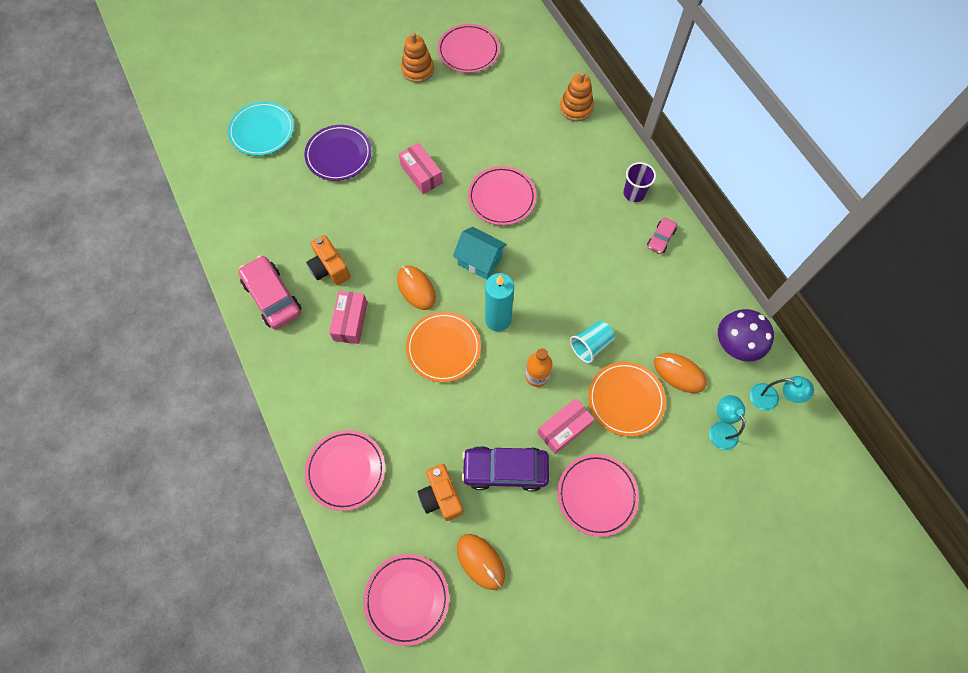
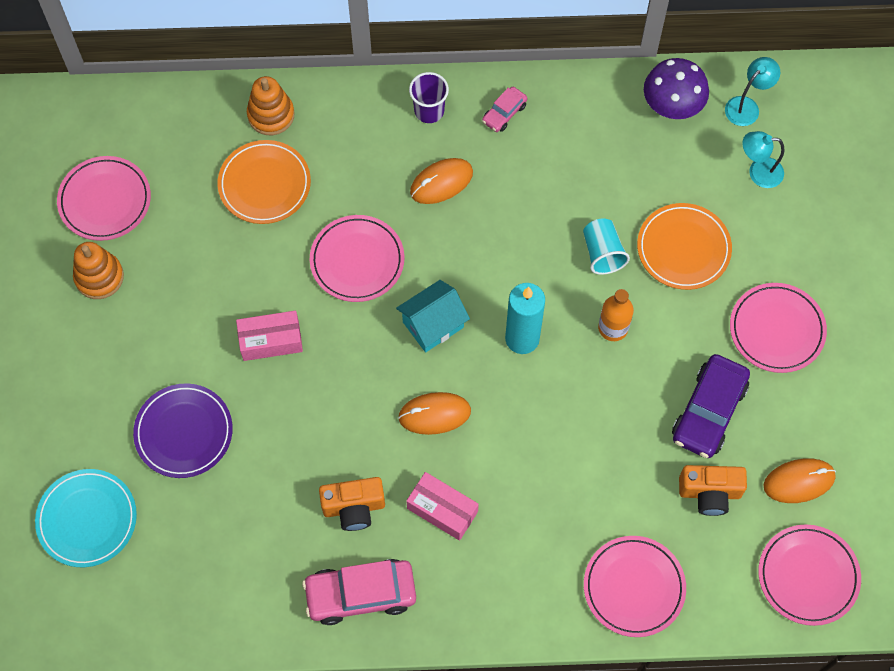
camera: 65 degrees left, 0 degrees up
orange plate [406,312,481,382] -> orange plate moved to [218,140,311,224]
pink box [537,398,594,454] -> none
pink car [647,217,677,254] -> pink car turned 75 degrees clockwise [482,87,527,132]
orange mouse [654,353,707,393] -> orange mouse moved to [410,158,473,204]

